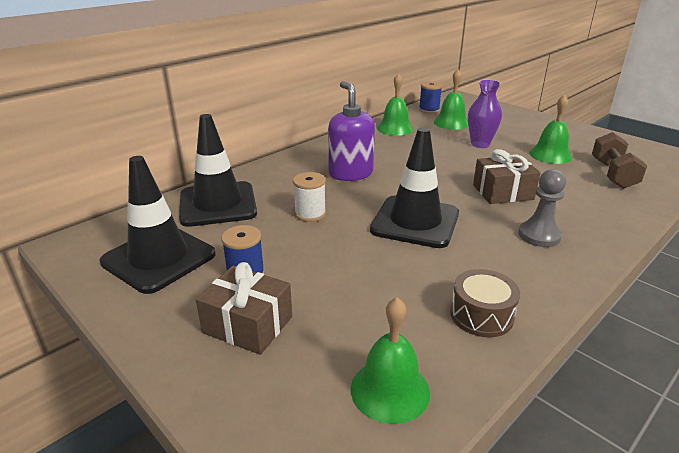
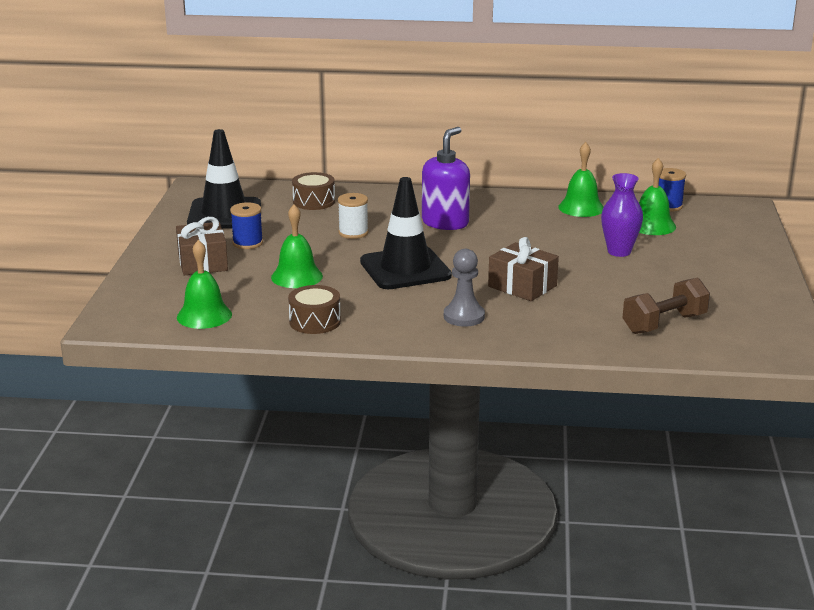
camera: 50 degrees right, 5 degrees down
black traffic cone [179,114,257,227] -> brown drum [292,172,335,210]
green bell [529,95,572,164] -> green bell moved to [271,205,323,288]

